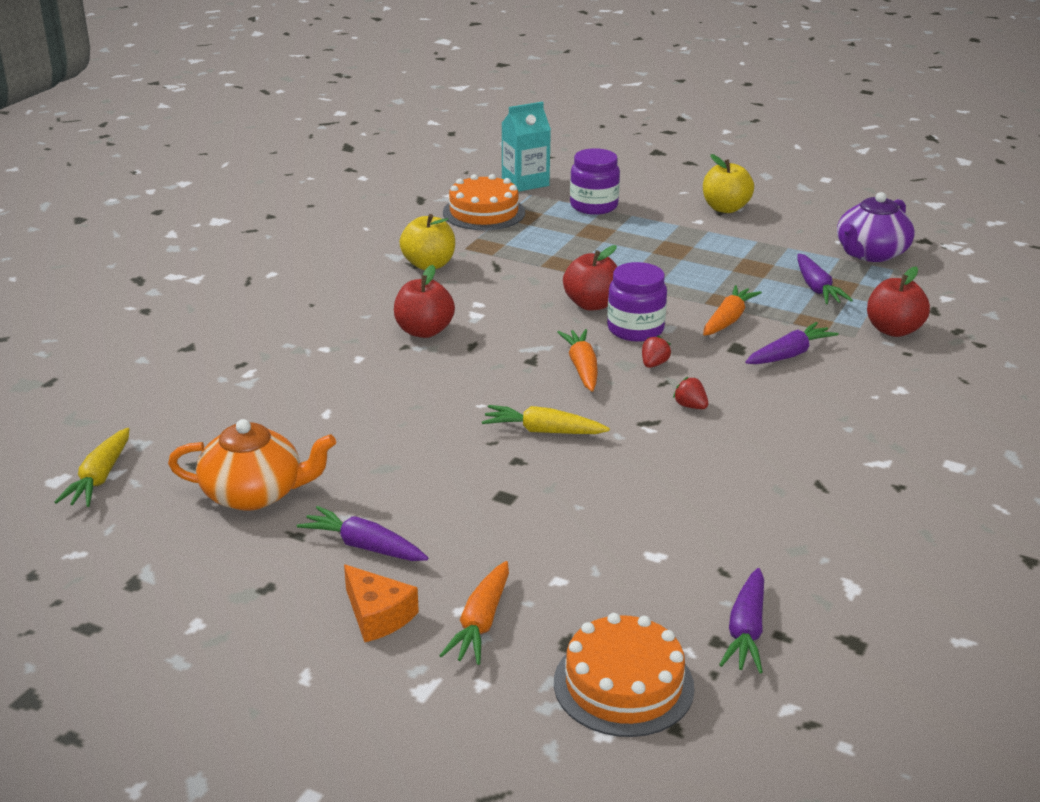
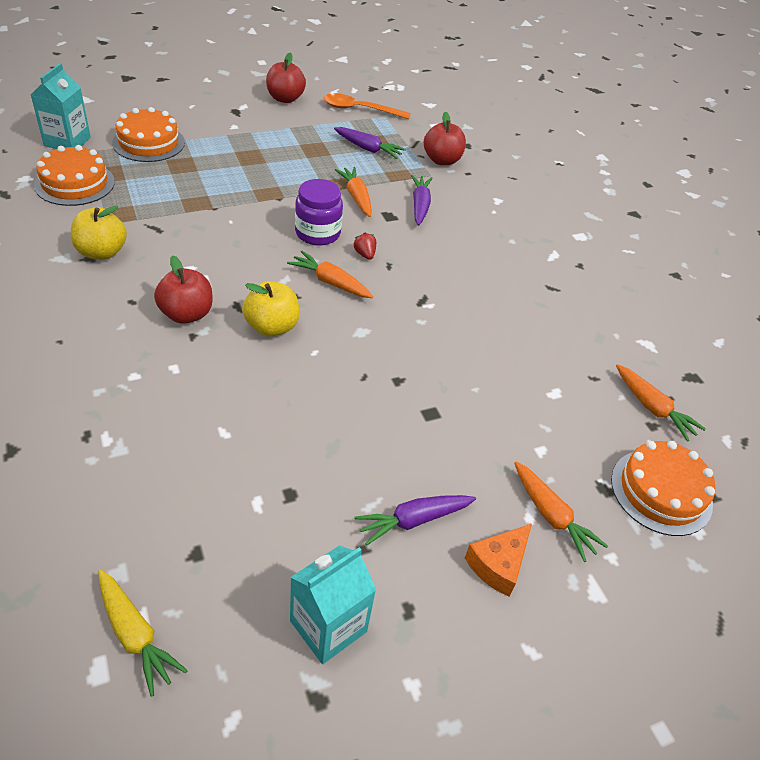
camera: 55 degrees left, 15 degrees up
orange teapot [168,419,336,511] -> none
orange cheese [344,565,419,642] -> orange cheese turned 135 degrees clockwise [465,524,532,596]
yellow carrot [482,405,610,434] -> none
red apple [563,245,618,311] -> red apple moved to [266,52,306,103]
purple jar [570,148,620,215] -> orange cake [112,107,185,162]
red strawberry [673,377,708,409] -> none
yellow apple [703,154,754,213] -> yellow apple moved to [242,281,299,337]
purple carrot [719,568,764,673] -> orange carrot [616,364,706,442]
purple teapot [837,192,915,262] -> orange spoon [323,93,411,119]
none -> turquoise carton [290,545,376,664]

